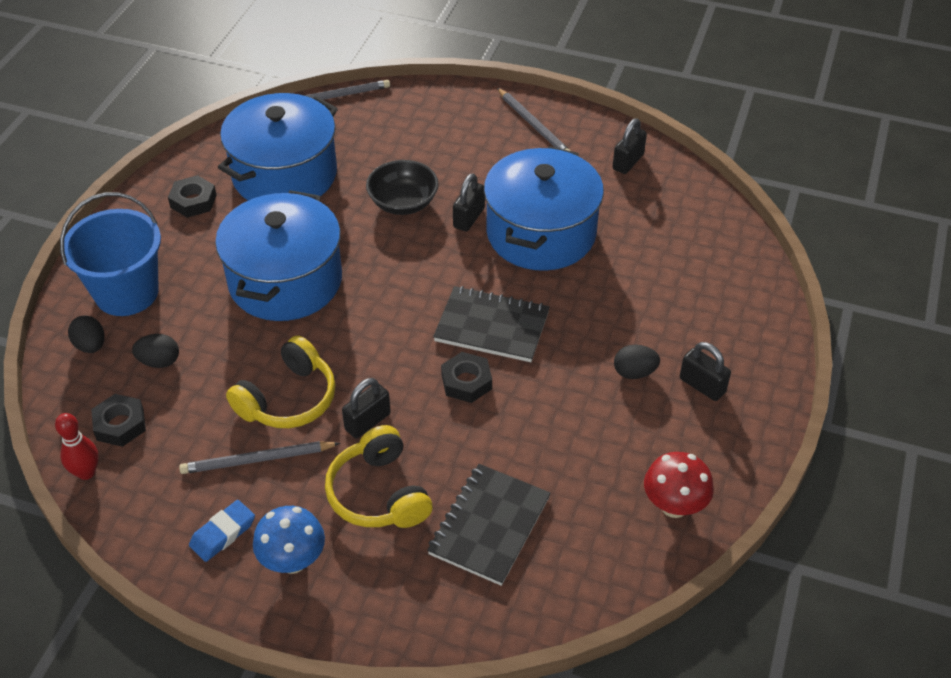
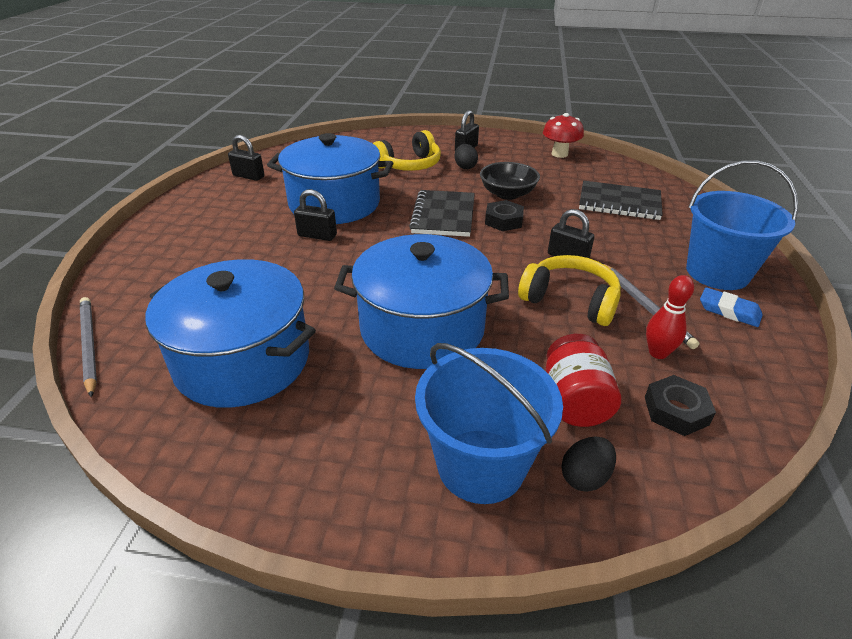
camera: 100 degrees left, 10 degrees down
red bowling pin [55,413,99,480] -> red bowling pin moved to [646,275,694,359]
black egg [132,334,179,368] -> red jar [546,334,621,427]
black nut [168,175,217,218] -> none
blue mushroom [253,506,325,574] -> blue bucket [686,160,798,290]
yellow headphones [325,425,433,528] -> yellow headphones moved to [373,130,441,171]
black bowl [366,160,439,215] -> black bowl moved to [480,162,540,200]
grey pencil [497,88,571,151] -> none

